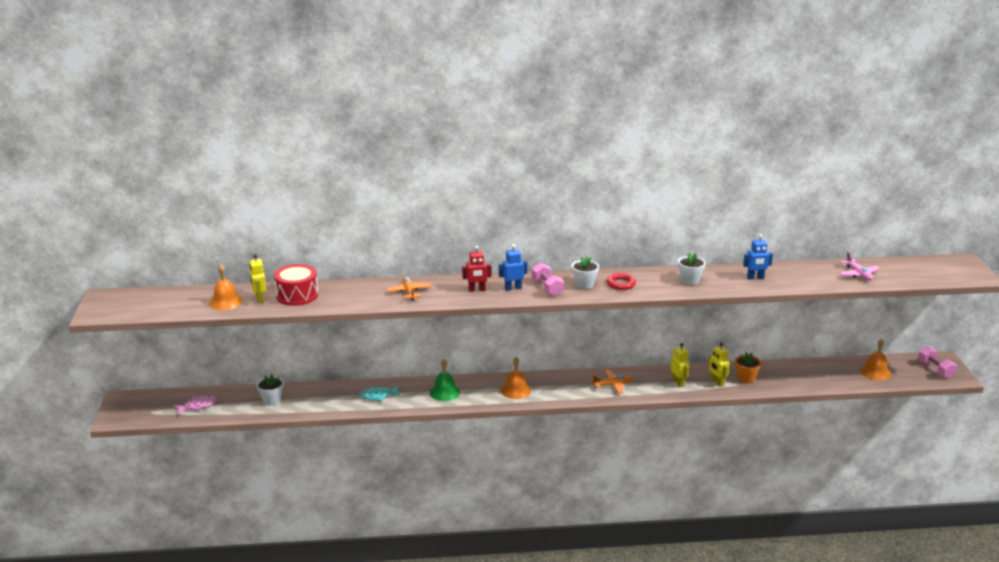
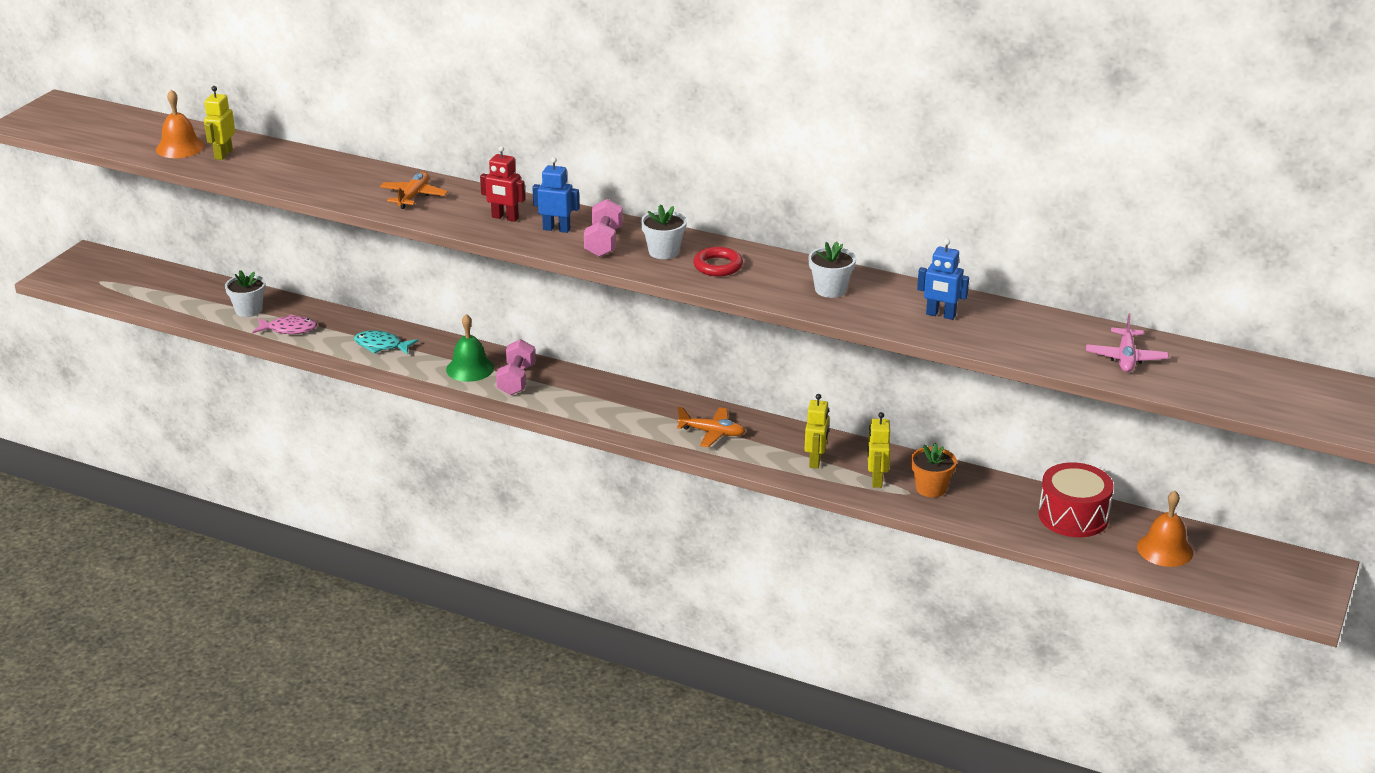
camera: 30 degrees right, 5 degrees up
pink fish [173,395,217,415] -> pink fish moved to [253,314,317,334]
red drum [274,264,318,306] -> red drum moved to [1038,462,1114,537]
orange bell [501,357,531,399] -> none
pink dumbbell [918,346,957,379] -> pink dumbbell moved to [496,339,535,395]

